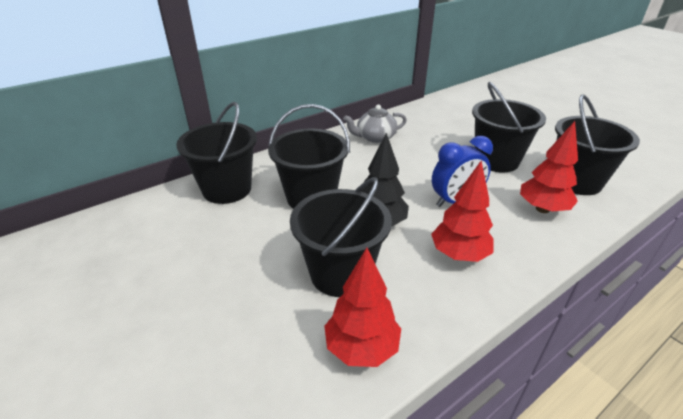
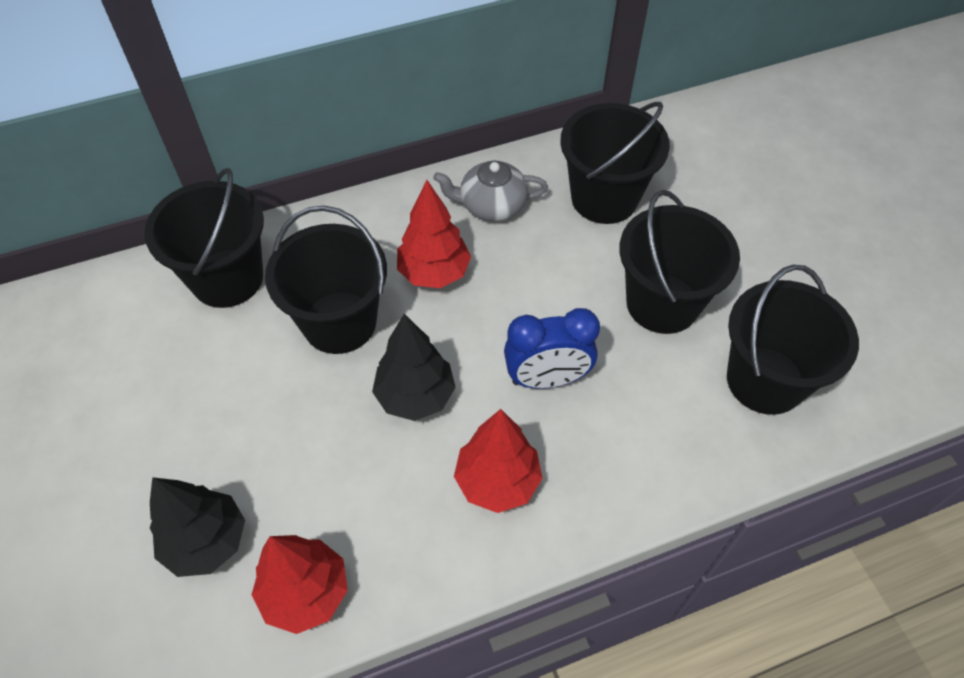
camera: 15 degrees right, 20 degrees up
black bucket [290,177,392,297] -> black bucket moved to [560,102,670,224]
red tree [520,121,578,213] -> red tree moved to [397,180,471,288]
none -> black tree [150,477,245,577]

